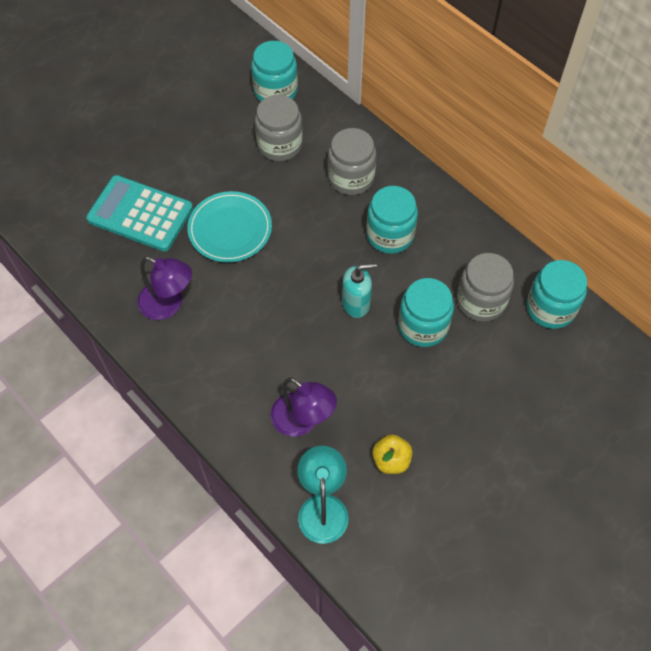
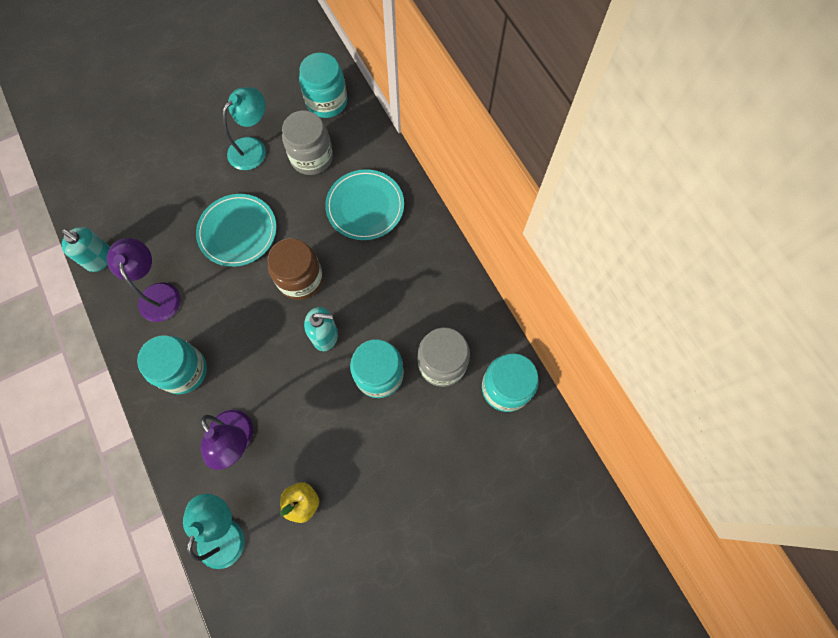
camera: 15 degrees right, 10 degrees up
turquoise calculator [86,175,193,251] -> none
purple lamp [137,256,192,320] -> purple lamp turned 150 degrees counterclockwise [107,238,181,322]
grey jar [328,128,376,195] -> turquoise plate [325,169,404,240]
turquoise jar [366,186,418,254] -> turquoise jar moved to [137,335,207,394]
none -> turquoise soap dispenser [62,227,110,272]
none -> turquoise lamp [222,87,266,170]
none -> brown jar [267,238,323,300]

